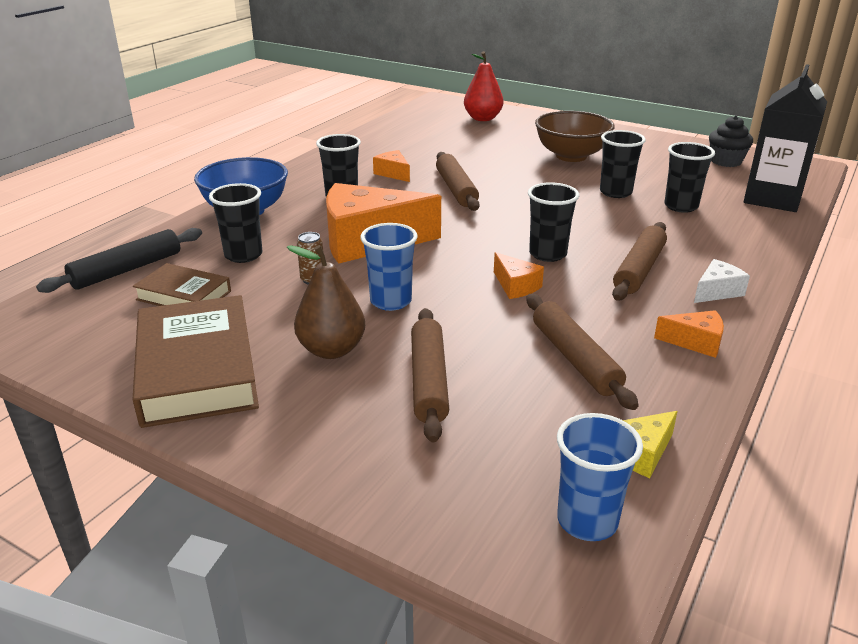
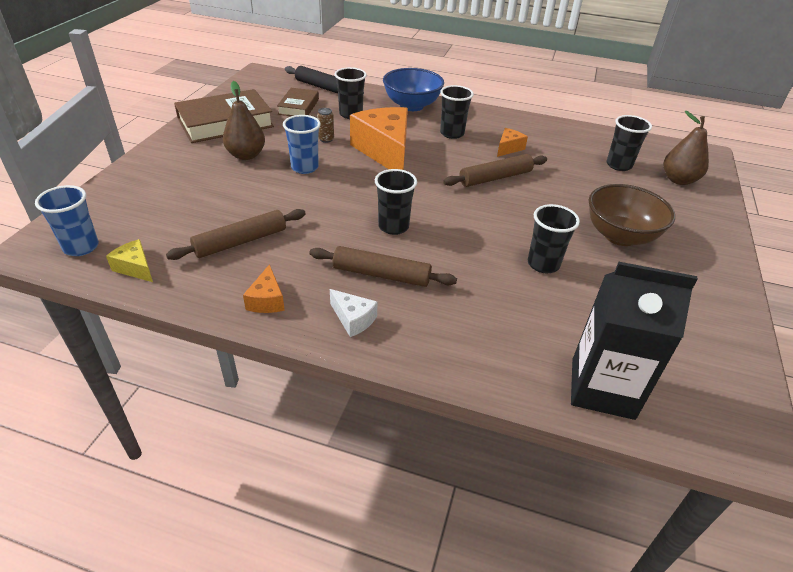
camera: 75 degrees right, 10 degrees up
brown rolling pin [411,308,449,443] -> none
red pear [464,51,503,121] -> brown pear [664,111,709,185]
orange cheese [494,252,544,299] -> none
black cup [664,142,715,213] -> black cup moved to [607,115,652,171]
black cupcake [709,115,753,167] -> none

